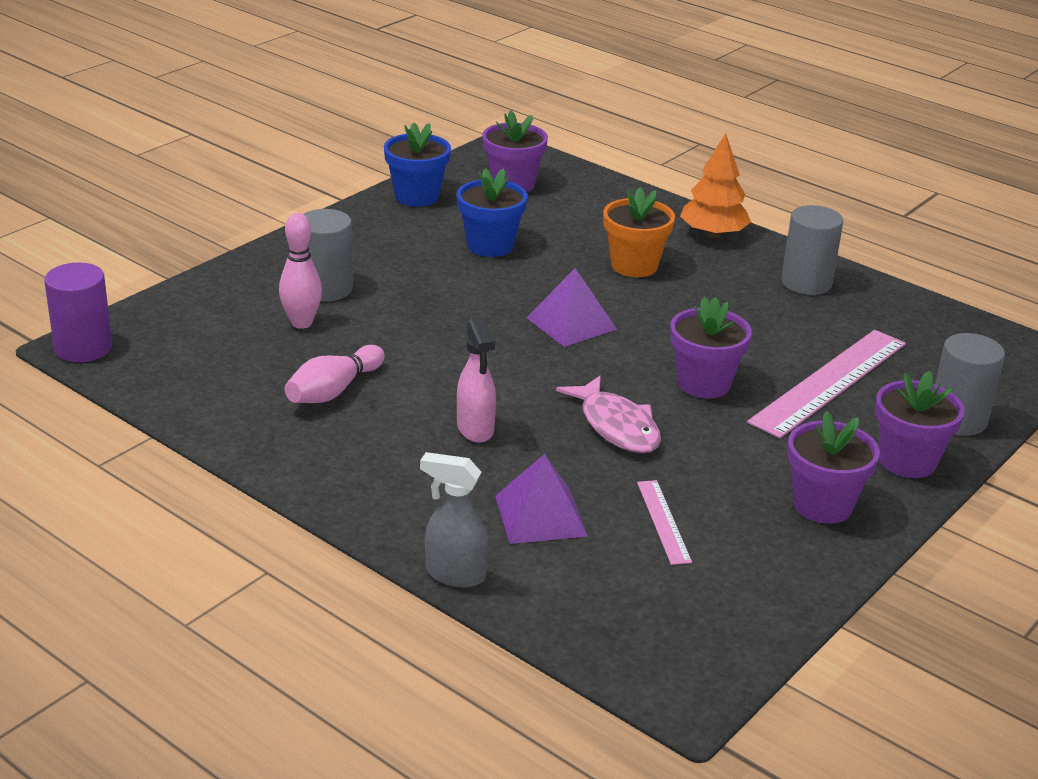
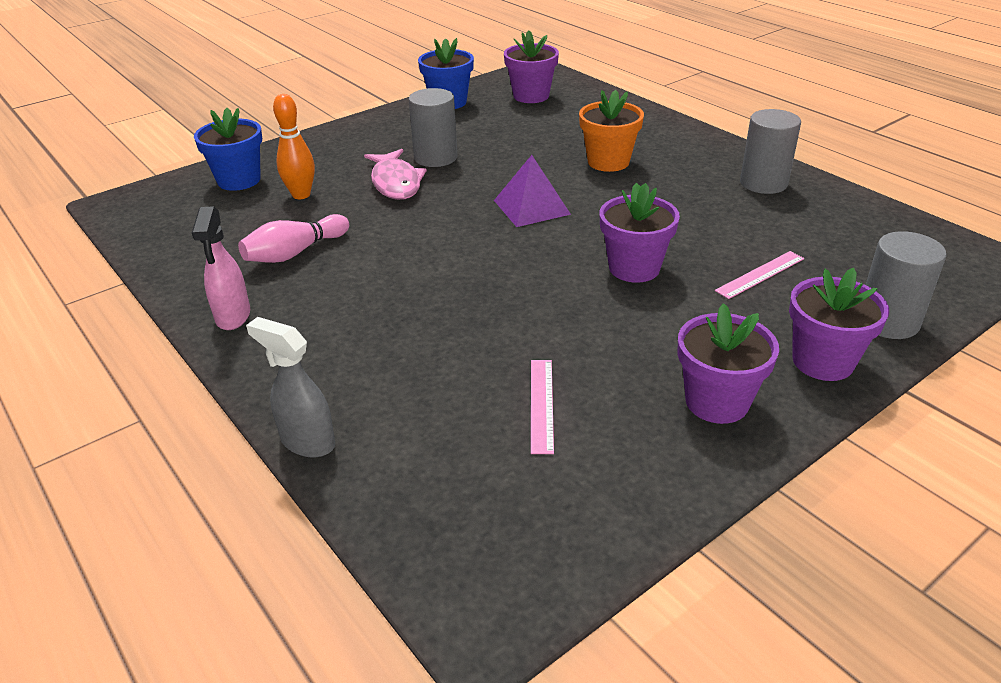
camera: 15 degrees right, 5 degrees up
purple cylinder [44,262,112,362] -> none
pink bowling pin [279,213,322,329] -> orange bowling pin [273,94,315,199]
grey cylinder [303,209,353,301] -> grey cylinder moved to [409,88,458,167]
blue flower pot [457,168,528,257] -> blue flower pot moved to [194,108,262,191]
pink spray bottle [457,317,496,443] -> pink spray bottle moved to [192,206,250,330]
purple pyramid [495,454,588,544] -> none
pink fish [556,376,661,453] -> pink fish moved to [364,149,427,200]
orange tree [680,133,751,238] -> none
pink ruler [747,330,906,438] -> pink ruler [715,251,804,299], size x0.49

